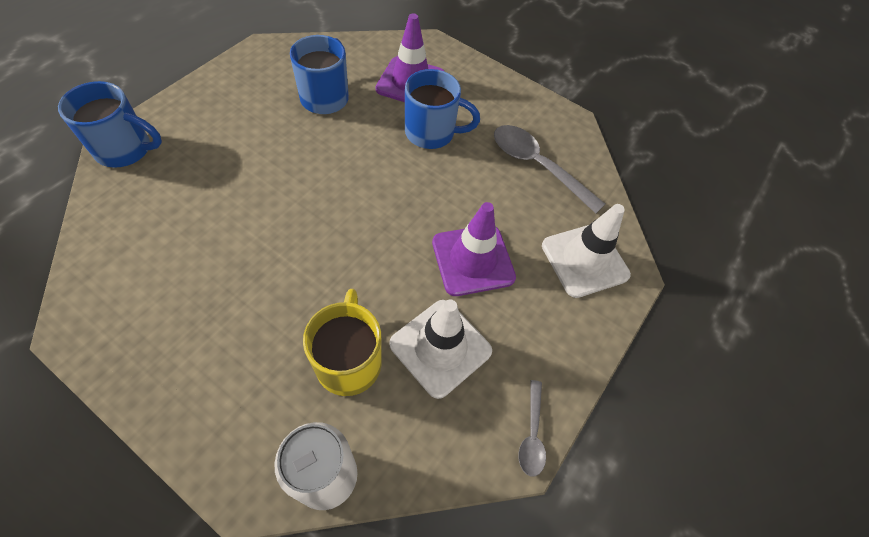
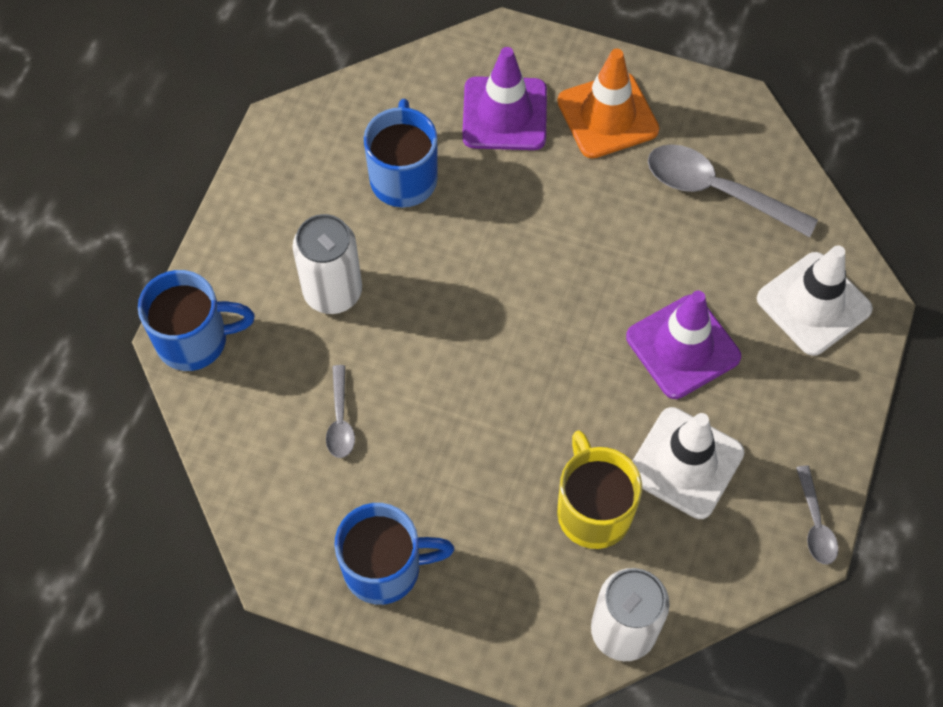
camera: 10 degrees left, 5 degrees up
blue mug [405,69,480,149] -> blue mug moved to [334,503,455,605]
none -> white can [293,214,362,314]
none -> grey spoon [326,365,355,458]
none -> orange traffic cone [557,49,659,159]

